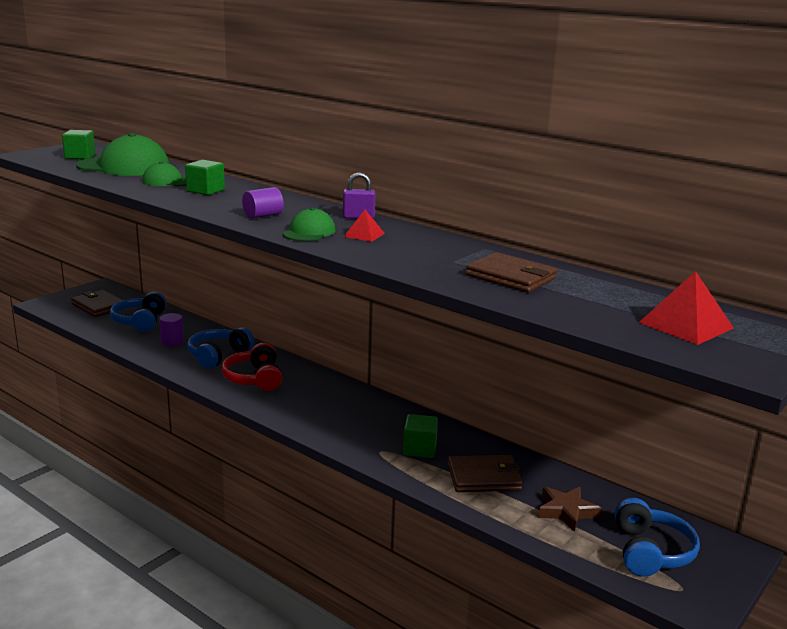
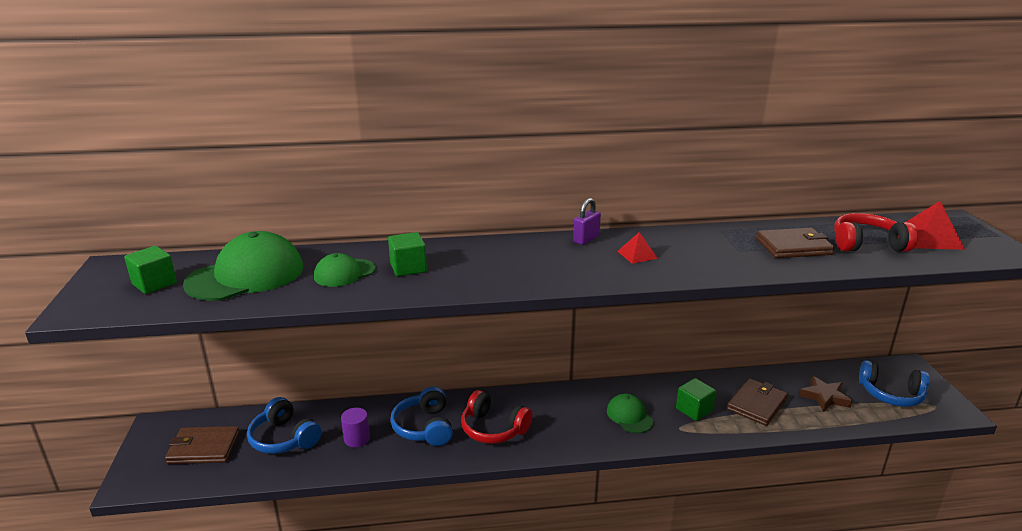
camera: 45 degrees left, 5 degrees up
purple cylinder [242,187,284,219] -> none
green cap [282,208,336,241] -> green cap moved to [607,394,654,433]
blue headphones [615,498,700,577] -> blue headphones turned 150 degrees clockwise [859,360,929,407]
none -> red headphones [834,213,917,252]

